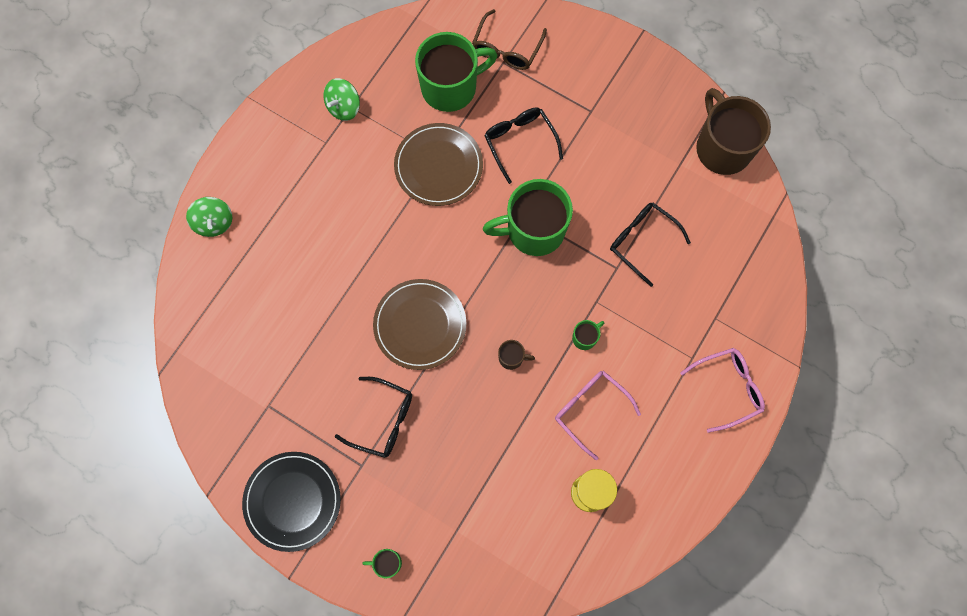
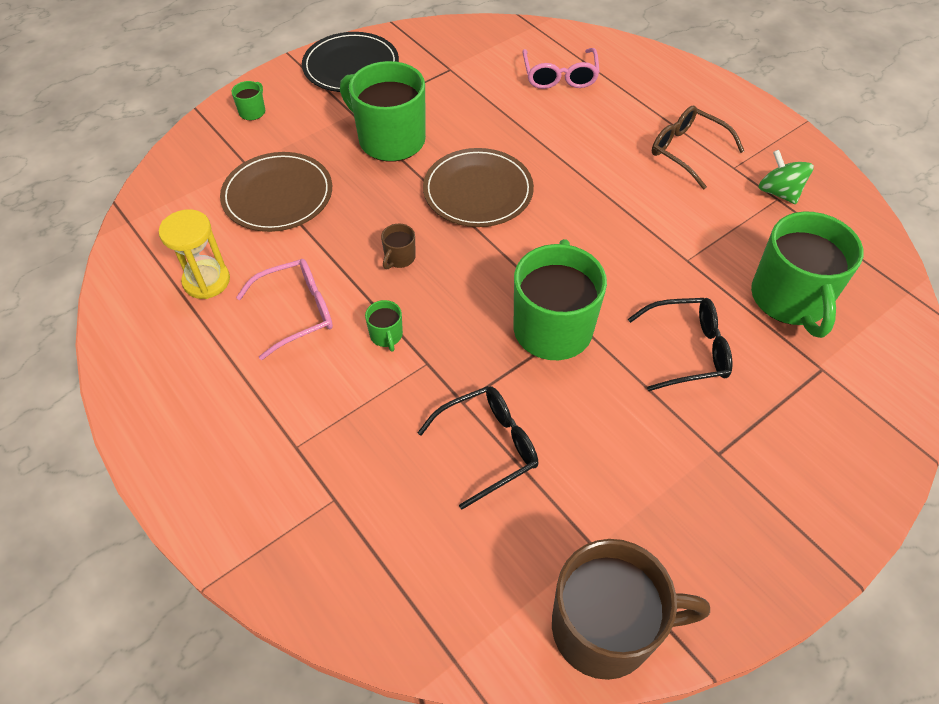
camera: 110 degrees right, 20 degrees down
green spinning top [186,197,232,237] -> none
black glasses [335,377,412,458] -> green mug [340,61,426,162]
brown plate [394,123,483,206] -> brown plate moved to [220,152,332,232]
brown glasses [472,9,547,70] -> brown glasses moved to [652,106,744,189]
pink glasses [680,348,765,433] -> pink glasses moved to [523,48,600,89]

